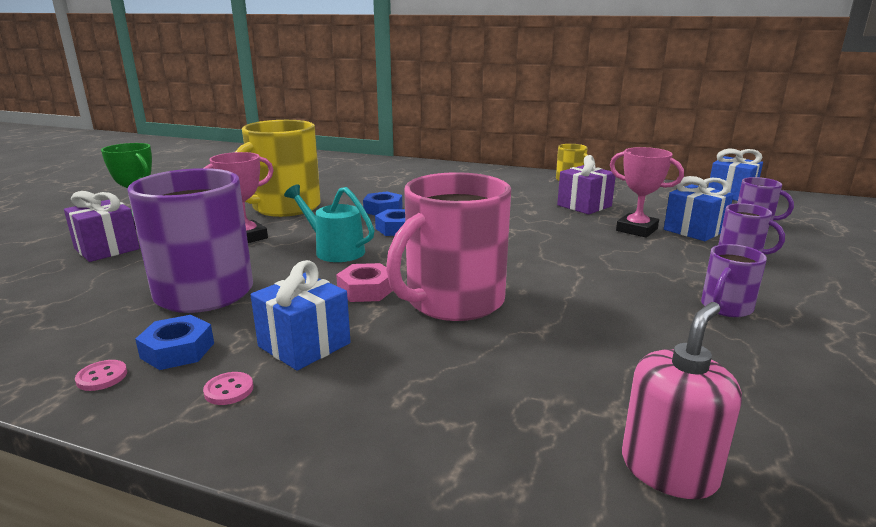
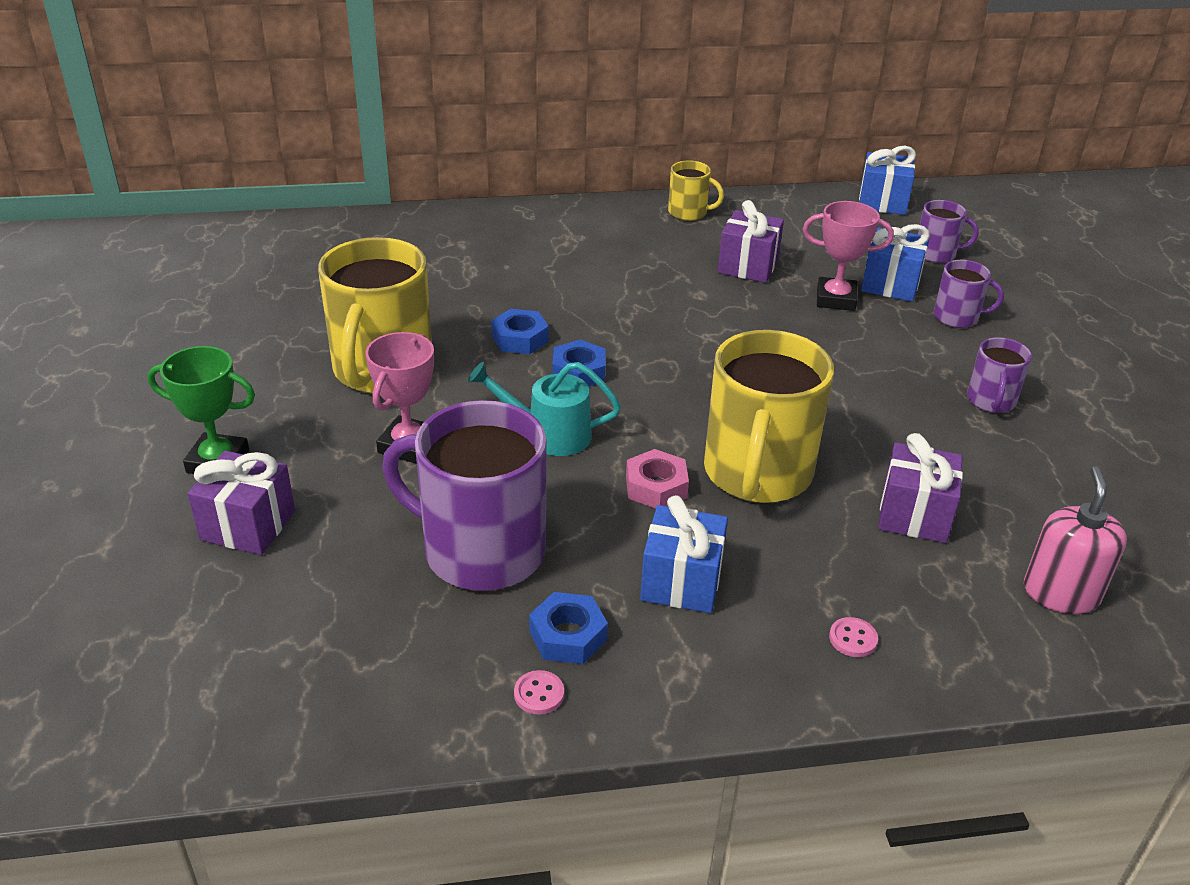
camera: 30 degrees left, 15 degrees up
pink button [203,372,253,405] -> pink button moved to [829,617,878,657]
pink mug [386,172,511,321] -> yellow mug [704,330,834,503]
none -> purple gift [878,433,963,543]

